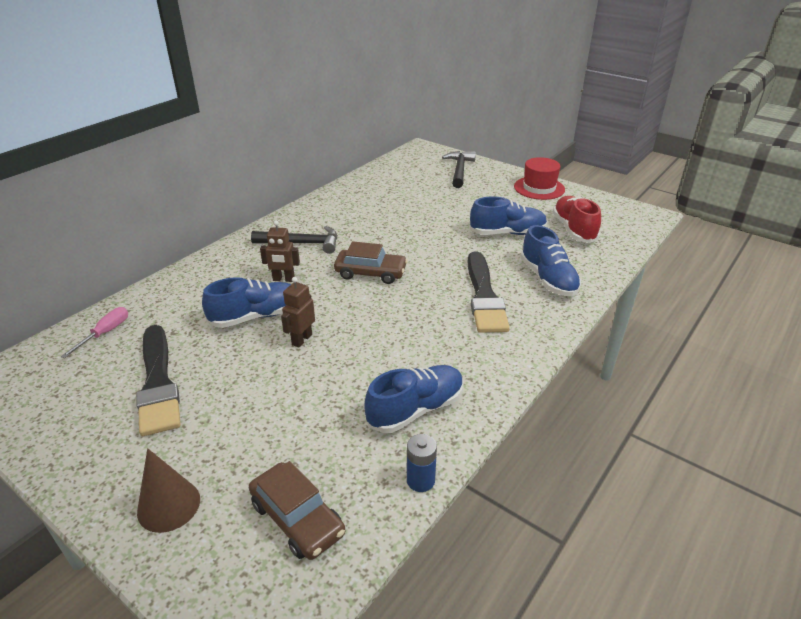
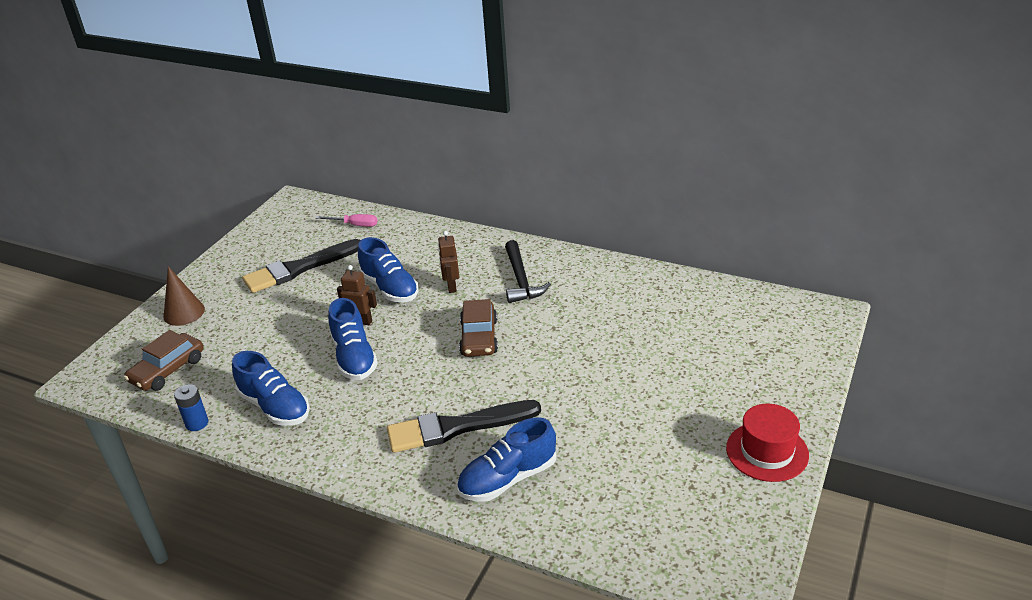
camera: 80 degrees right, 0 degrees up
black hammer [442,151,476,188] -> none
blue shoe [470,196,547,235] -> blue shoe moved to [328,298,378,380]
red shoe [552,196,601,243] -> none

